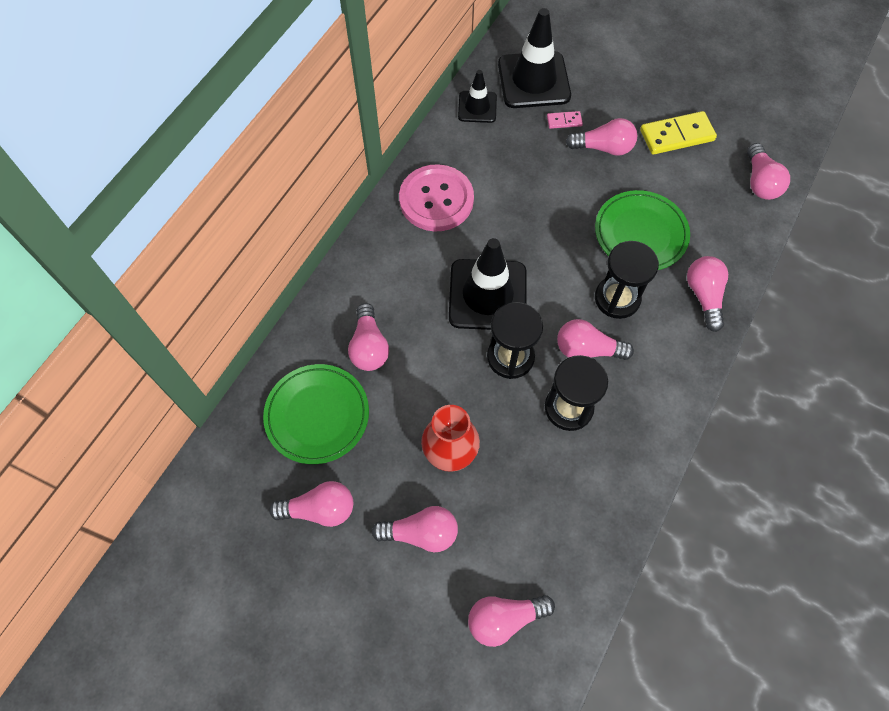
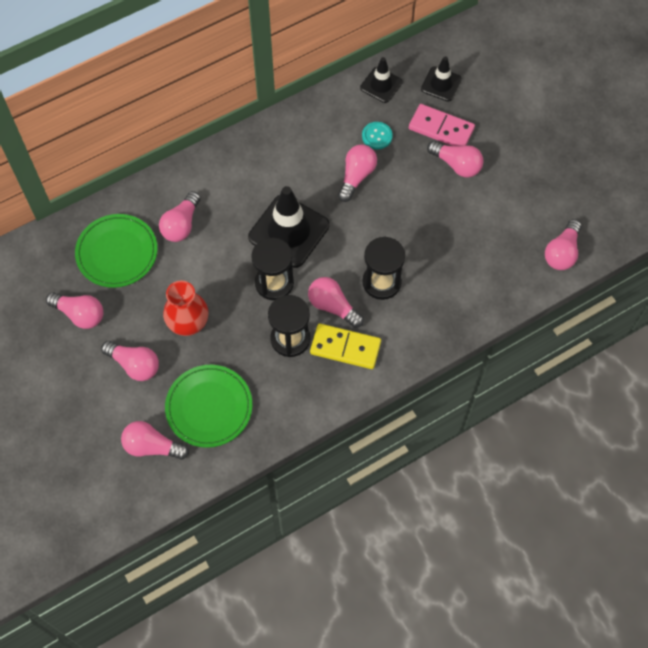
camera: 30 degrees right, 0 degrees up
pink button [399,164,474,232] -> none
black traffic cone [498,8,571,108] -> black traffic cone [421,56,462,101], size x0.56
pink domino [547,111,583,129] -> pink domino [409,104,475,146], size x2.00
green plate [595,190,690,270] -> green plate moved to [165,365,252,448]
yellow domino [640,111,717,155] -> yellow domino moved to [310,323,381,369]
pink light bulb [687,256,728,332] -> pink light bulb moved to [338,144,377,202]
none -> turquoise button [362,122,393,149]

